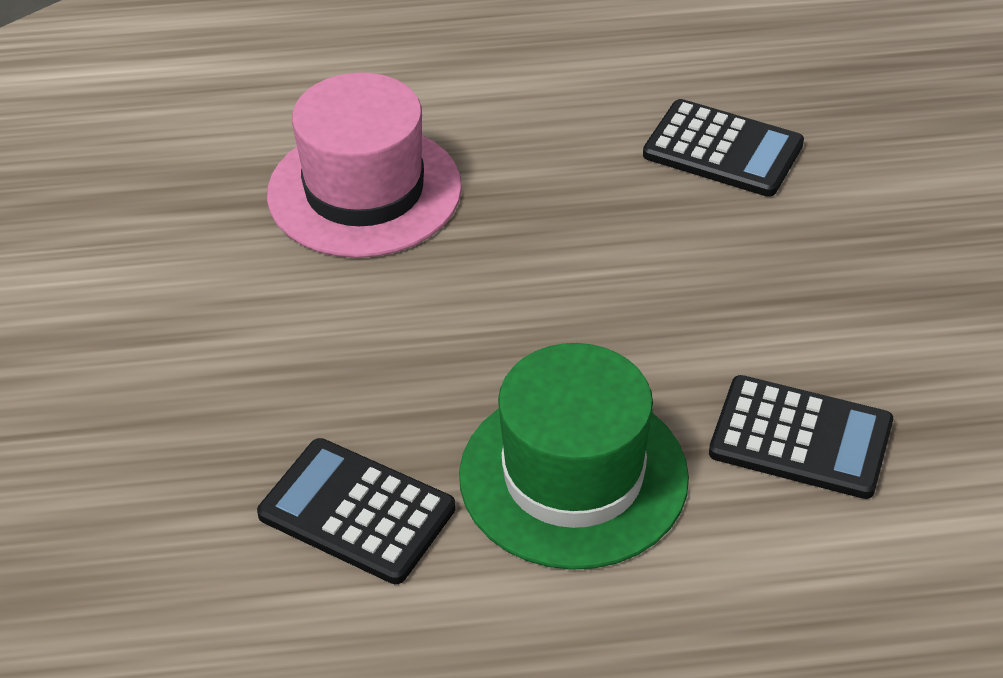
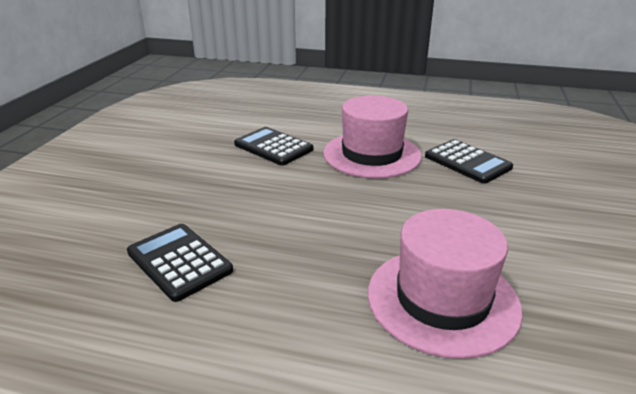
camera: 160 degrees left, 15 degrees down
green hat [459,343,689,570] -> pink hat [323,95,422,178]

